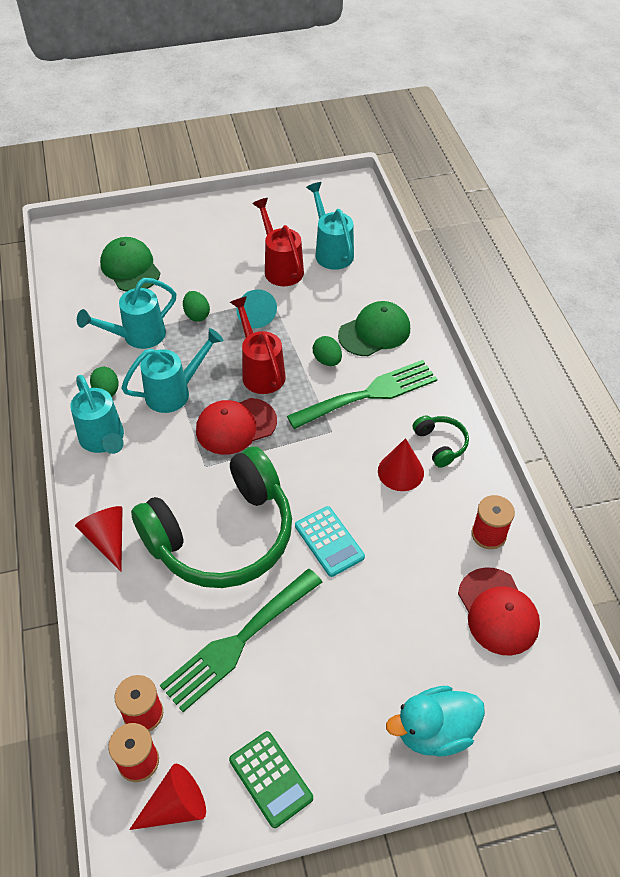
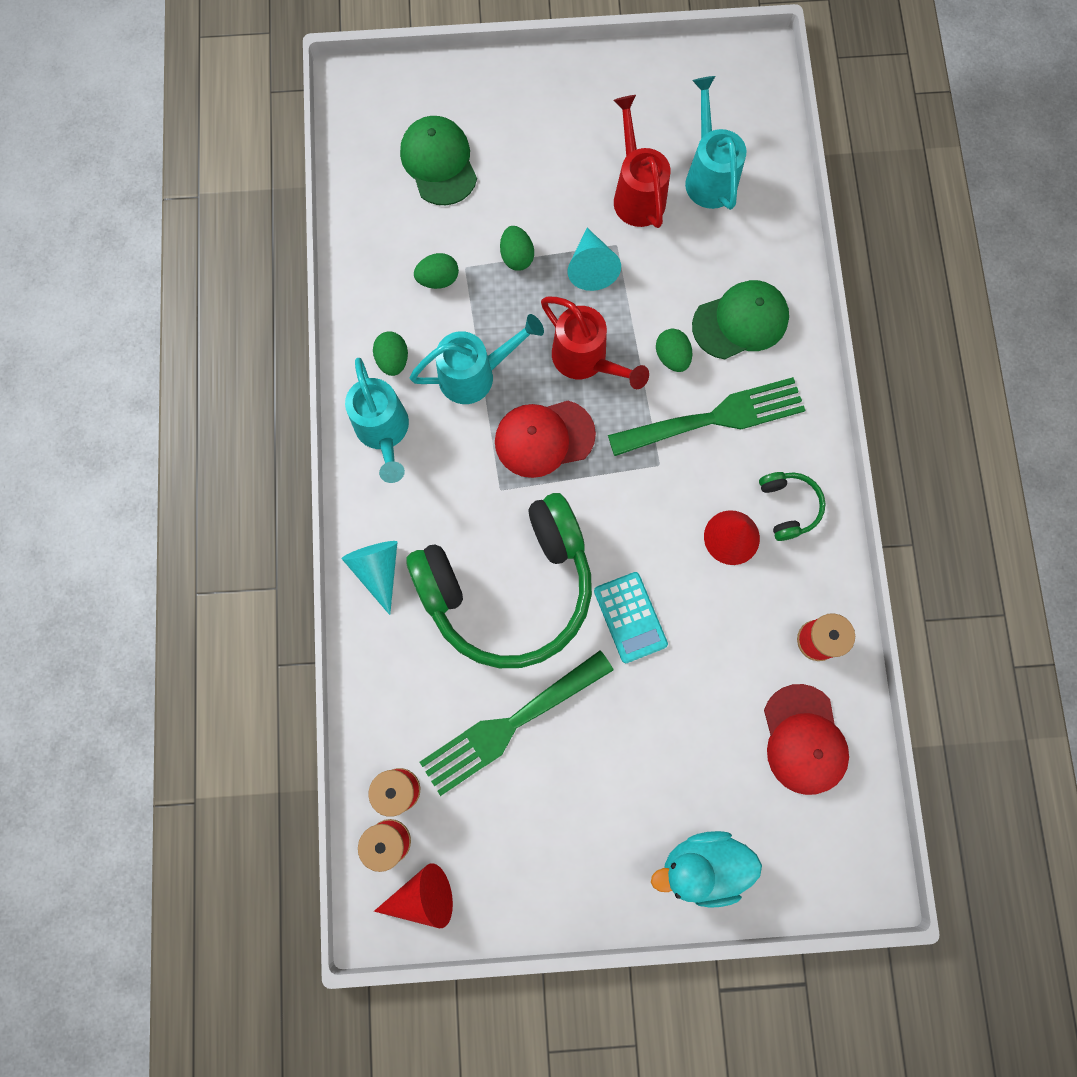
camera: 10 degrees right, 25 degrees up
red cone [75,506,123,571] -> turquoise cone [341,541,397,615]
turquoise watering can [77,278,176,349] -> green egg [414,253,459,289]
green calculator [229,731,313,828] -> none
red watering can [230,296,286,394] -> red watering can turned 150 degrees clockwise [541,297,649,389]

